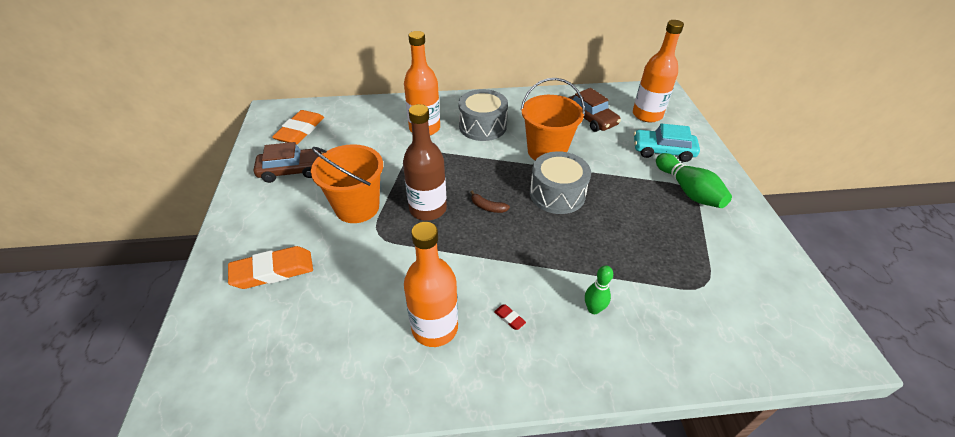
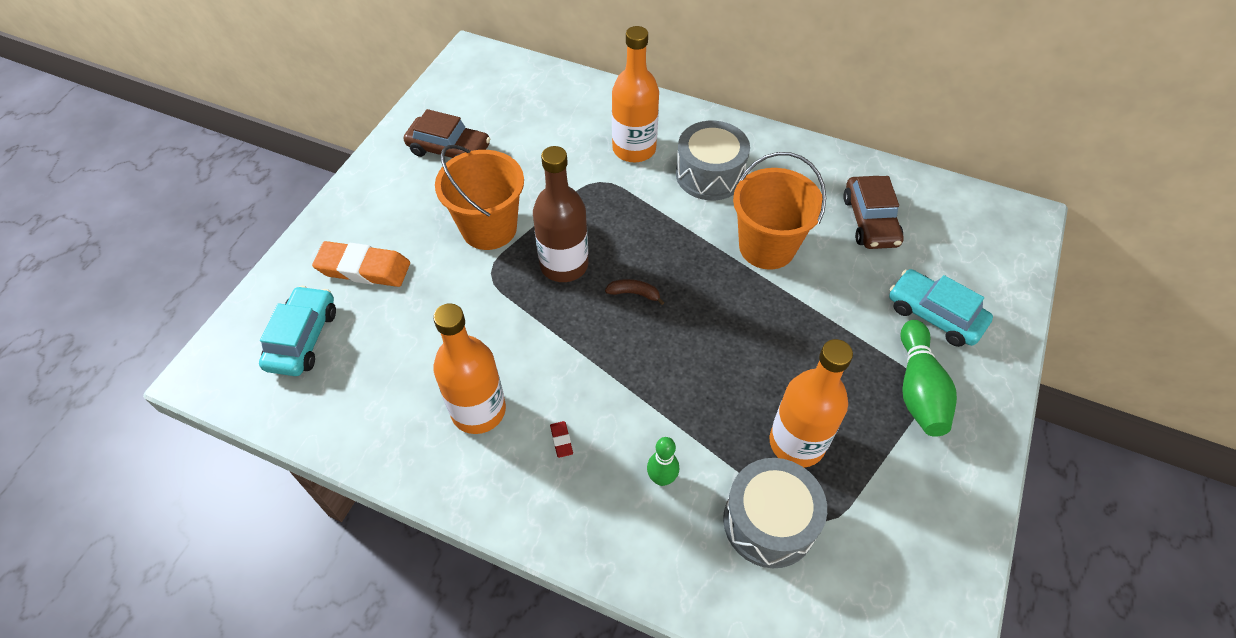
camera: 30 degrees right, 10 degrees up
orange eraser [272,110,324,145] -> none
brown banana [470,191,510,213] -> brown banana turned 135 degrees clockwise [605,279,665,305]
grey drum [530,151,591,214] -> grey drum moved to [723,458,827,568]
orange bottle [633,20,684,122] -> orange bottle moved to [770,339,853,467]
none -> turquoise car [259,286,336,376]

